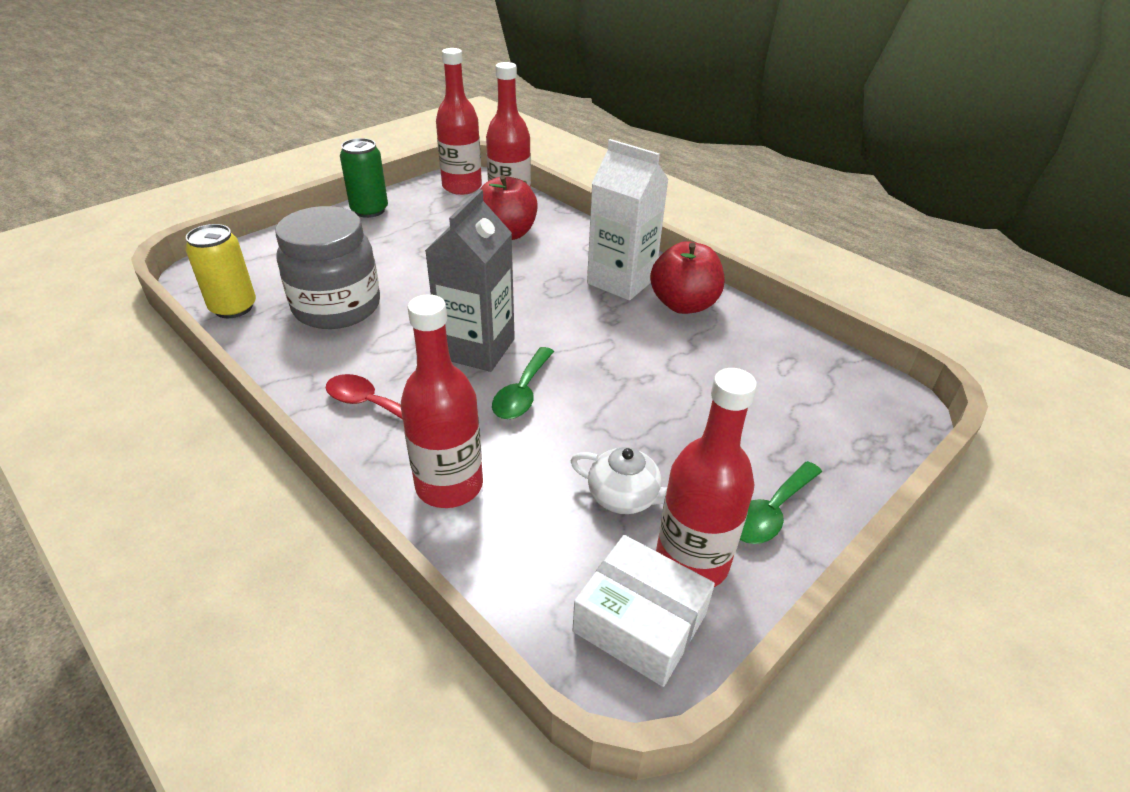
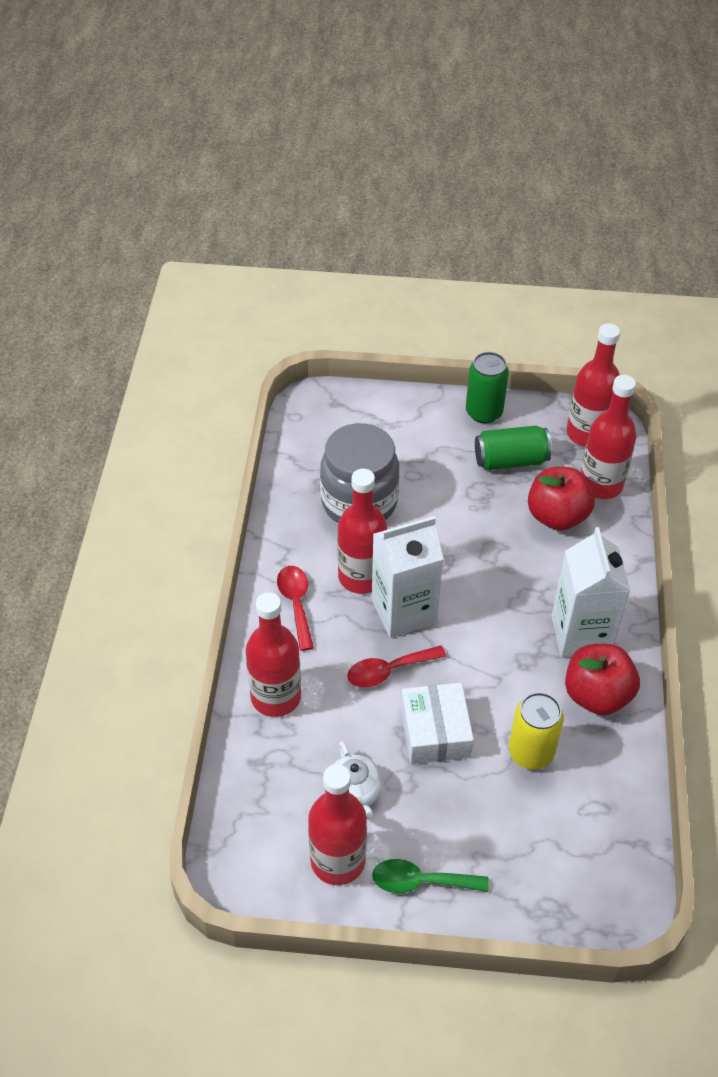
camera: 50 degrees right, 10 degrees up
yellow can [186,224,256,318] -> yellow can moved to [509,692,564,770]
grey carton [425,189,515,372] -> white carton [372,516,443,638]
green spoon [492,347,554,419] -> red spoon [347,645,446,687]
white box [573,535,715,687] -> white box moved to [401,683,474,764]
none -> red bottle [337,469,387,594]
none -> green can [475,426,552,470]

